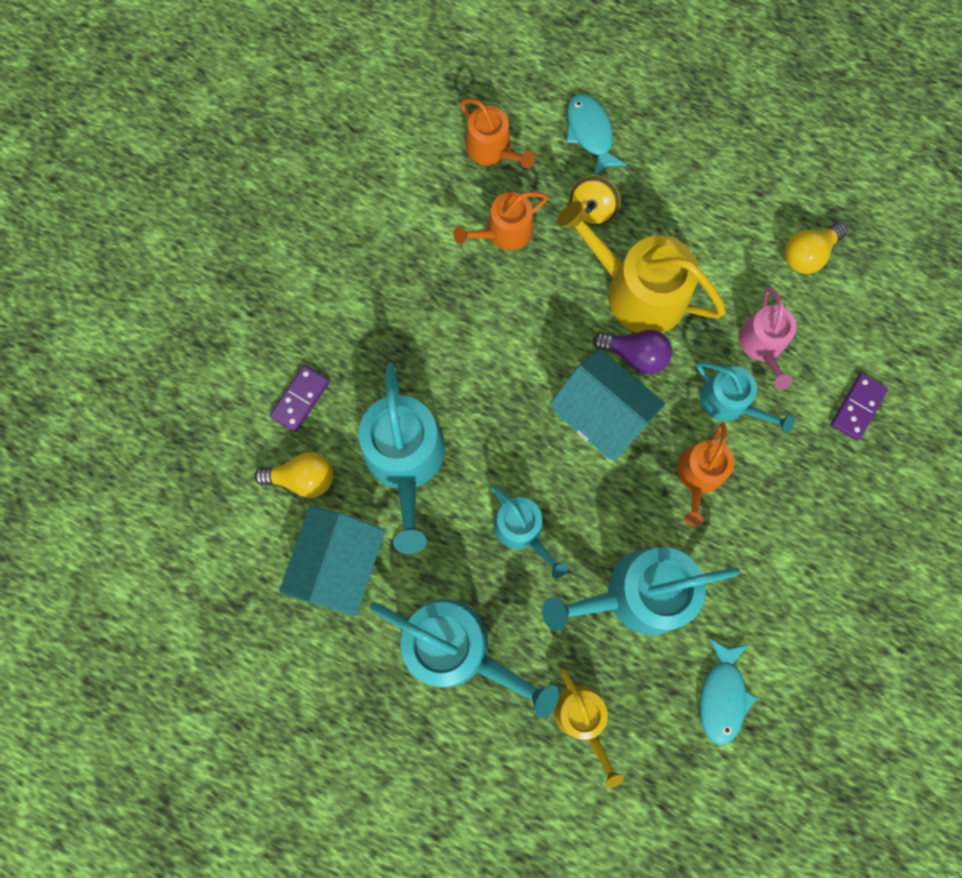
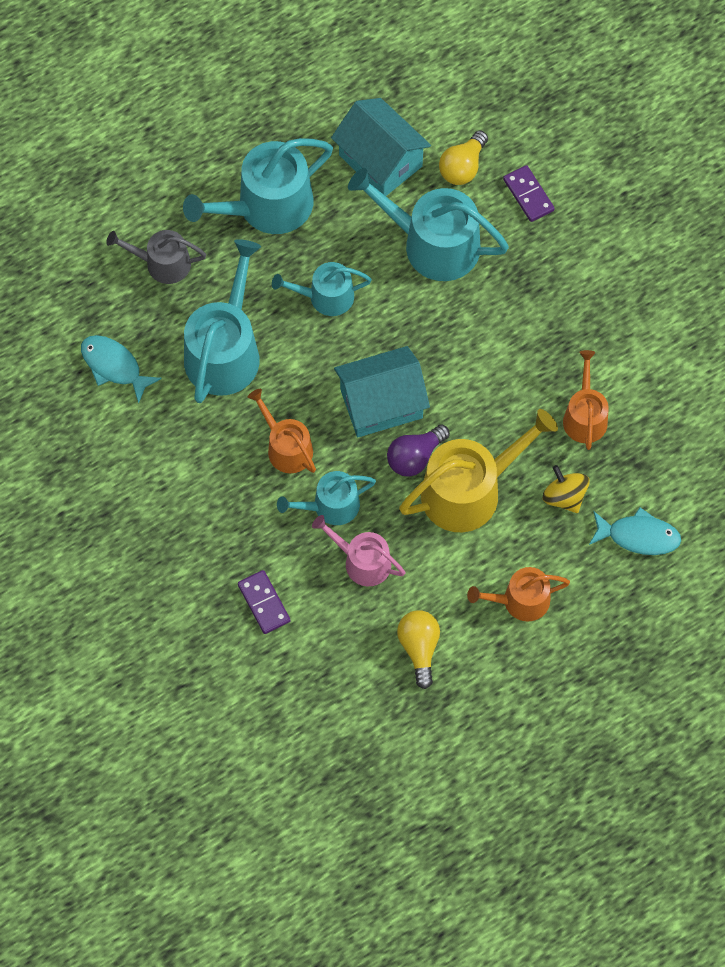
camera: 120 degrees right, 10 degrees down
orange watering can [460,98,535,168] -> orange watering can moved to [467,567,570,622]
yellow watering can [554,669,624,788] -> grey watering can [106,230,206,284]

